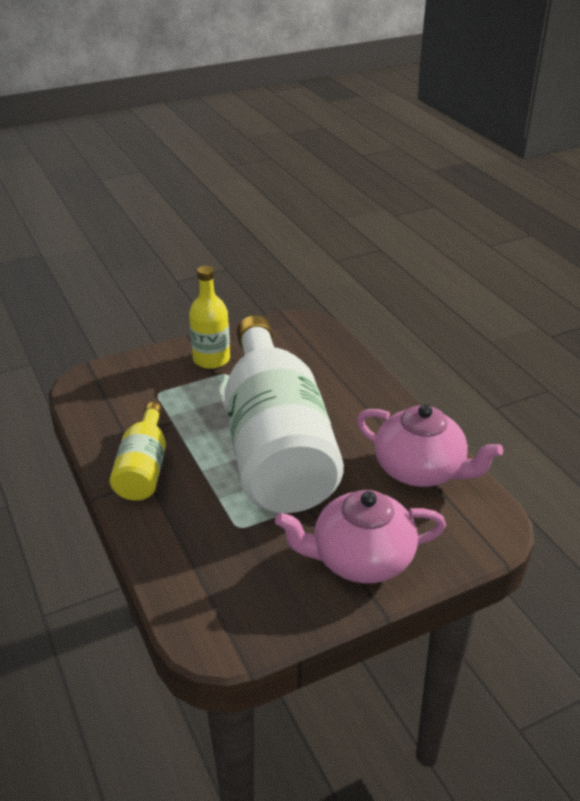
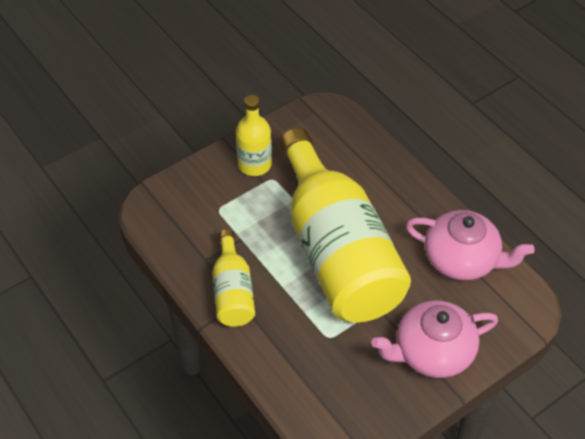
camera: 10 degrees left, 15 degrees up
white bottle [225,315,344,513] -> yellow bottle [280,128,411,323]

